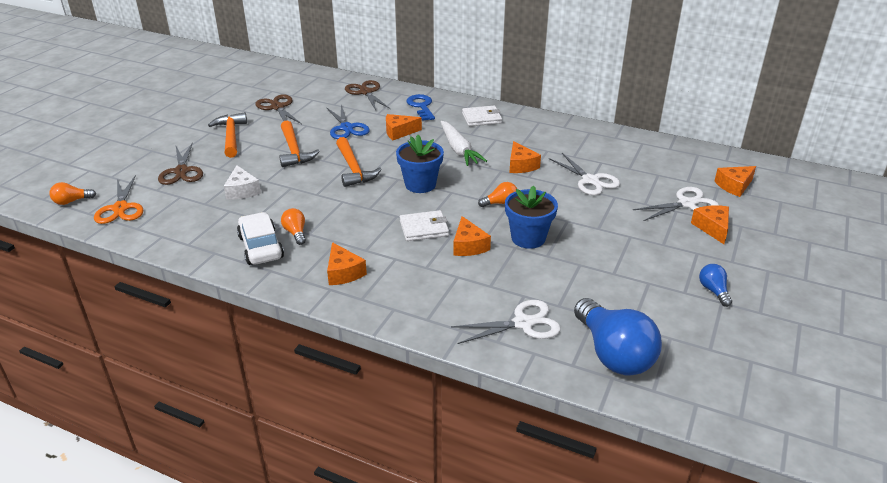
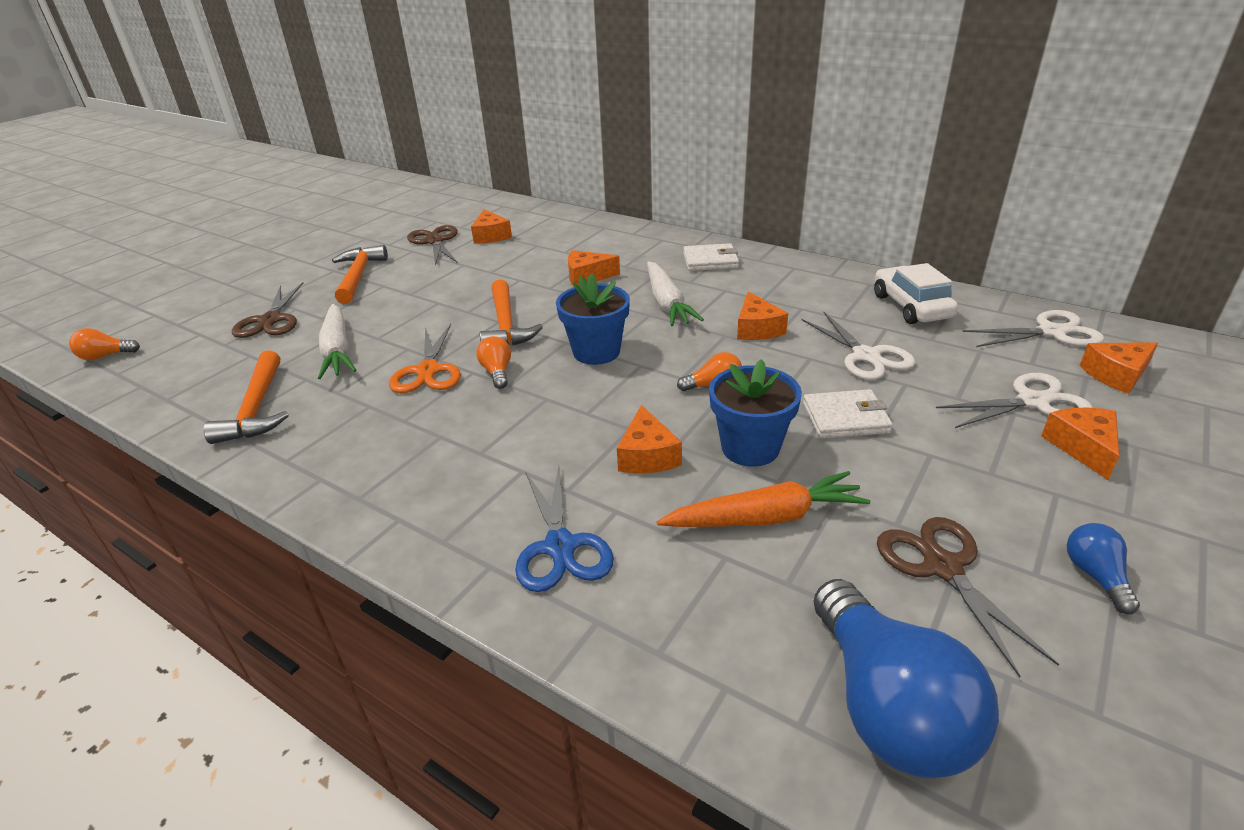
camera: 10 degrees right, 0 degrees up
orange scissors [94,175,143,224] -> orange scissors moved to [389,324,461,393]
white cheese [224,165,261,200] -> white carrot [318,304,357,379]
white car [237,212,284,265] -> white car moved to [874,263,958,324]
orange hammer [279,120,320,167] -> orange hammer moved to [204,350,289,444]
orange light bulb [281,208,306,245] -> orange light bulb moved to [476,336,511,389]
blue scissors [326,105,370,139] -> blue scissors moved to [515,466,614,592]
orange cheese [327,242,367,285] -> orange cheese moved to [471,209,512,244]
brown scissors [345,80,390,110] -> brown scissors moved to [877,517,1059,678]
white wallet [400,210,449,241] -> white wallet moved to [803,389,893,439]
blue key [406,94,435,121] -> none
white scissors [451,300,561,344] -> white scissors moved to [962,310,1104,347]
none -> orange carrot [657,471,870,527]

